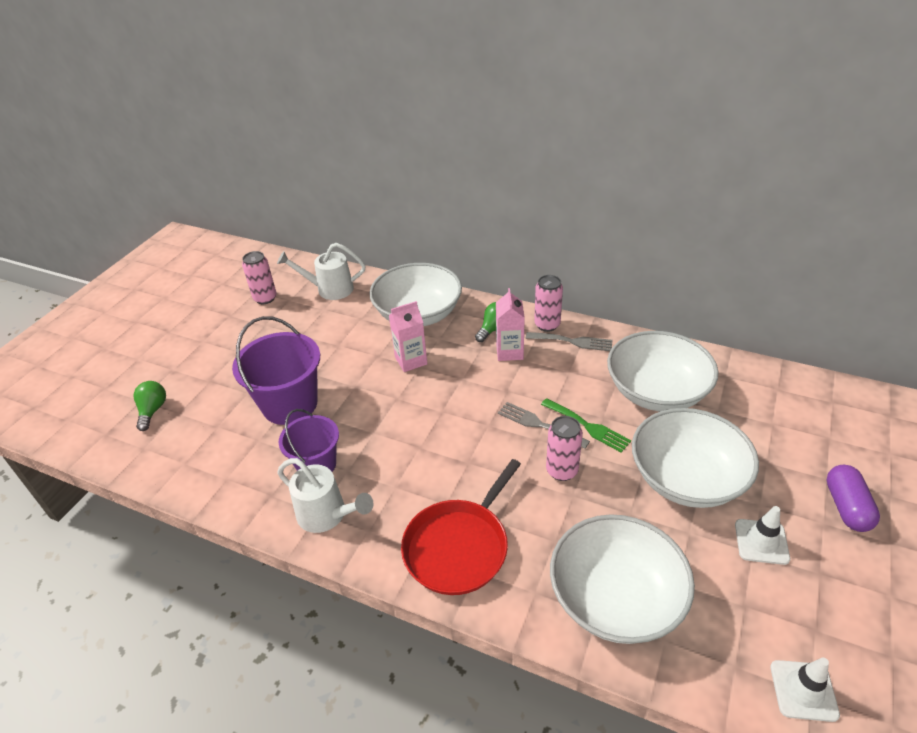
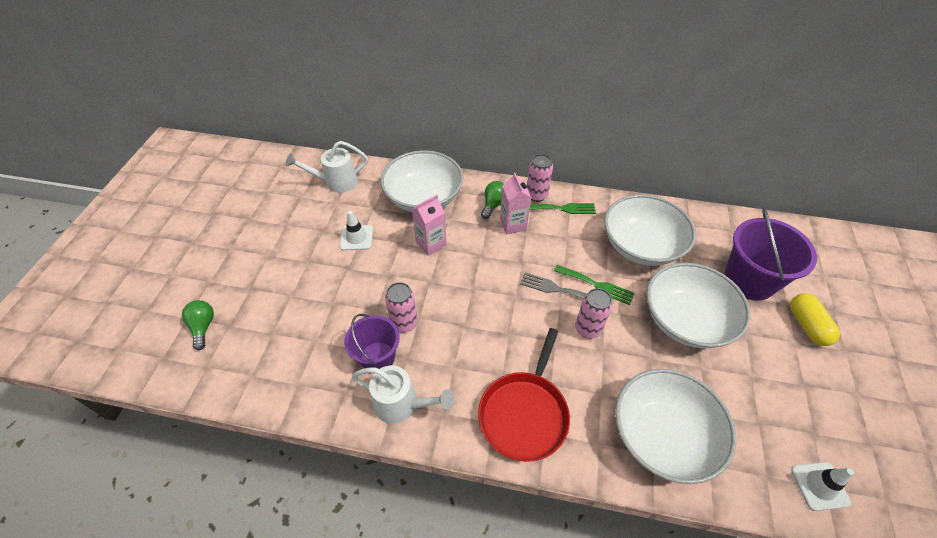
camera: 15 degrees left, 10 degrees up
purple bucket [232,316,320,425] -> purple bucket moved to [724,207,817,301]
pink can [242,251,277,304] -> pink can moved to [385,282,418,333]
grey fork [526,332,613,351] -> green fork [530,203,596,214]
white traffic cone [735,506,790,565] -> white traffic cone moved to [340,211,373,251]
purple capsule [827,465,880,532] -> yellow capsule [790,293,840,346]

